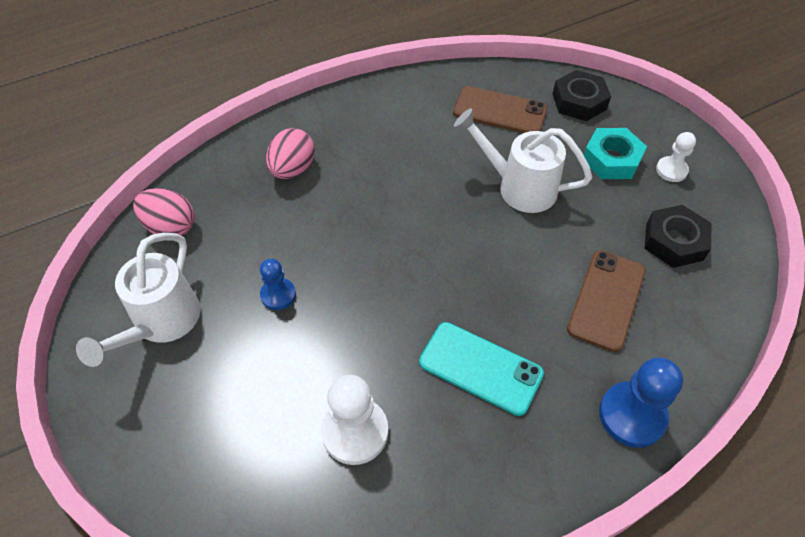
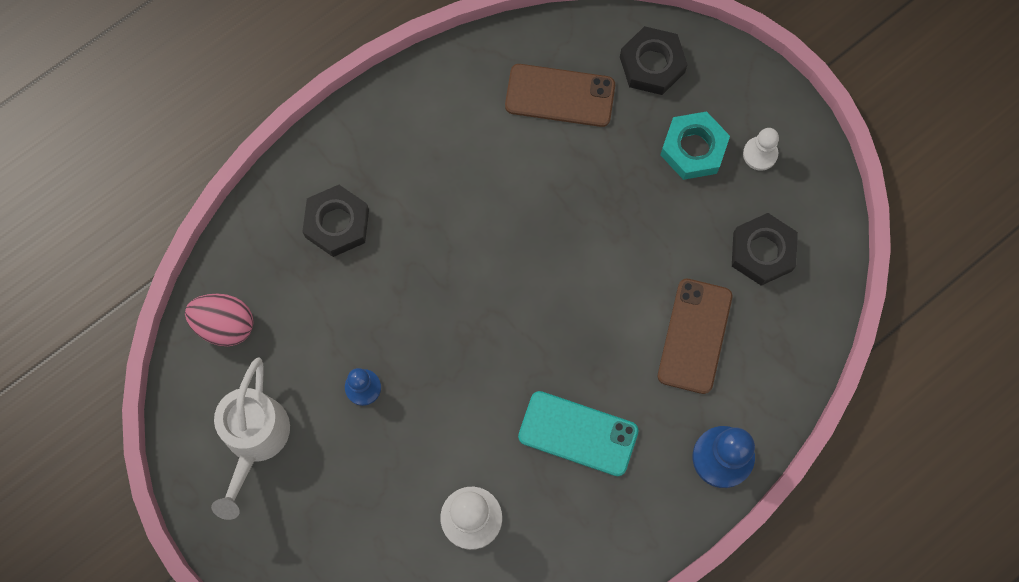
camera: 10 degrees left, 20 degrees up
pink egg [266,128,315,179] -> black nut [302,185,369,257]
white watering can [454,108,592,213] -> none

